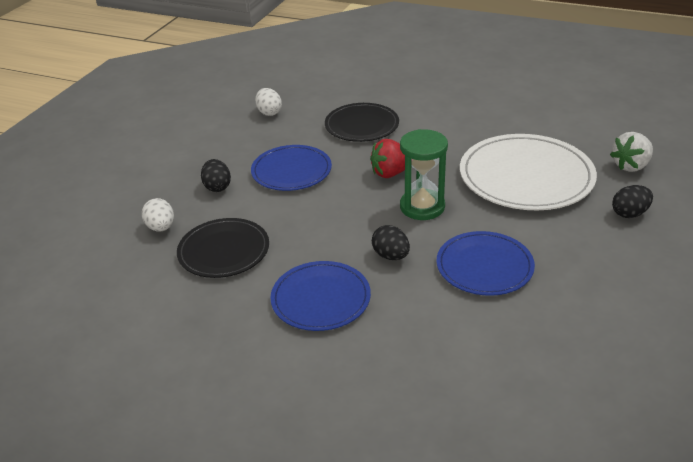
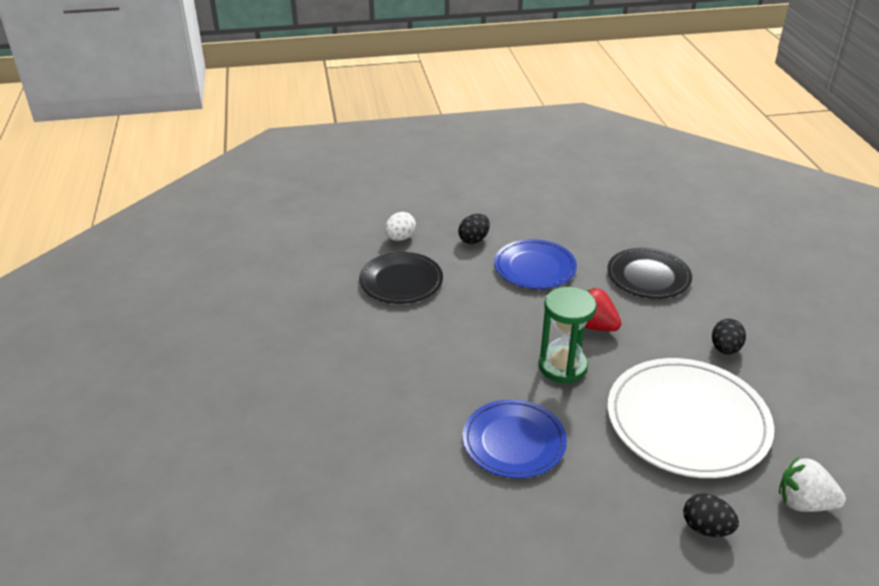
camera: 55 degrees right, 0 degrees up
white egg [255,88,282,116] -> none
blue plate [270,261,371,331] -> none
black egg [372,225,410,260] -> black egg moved to [712,319,746,355]

